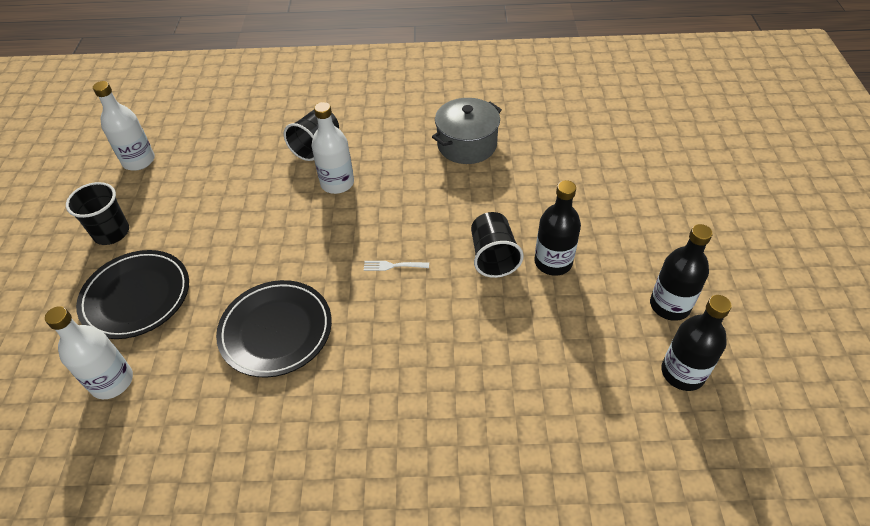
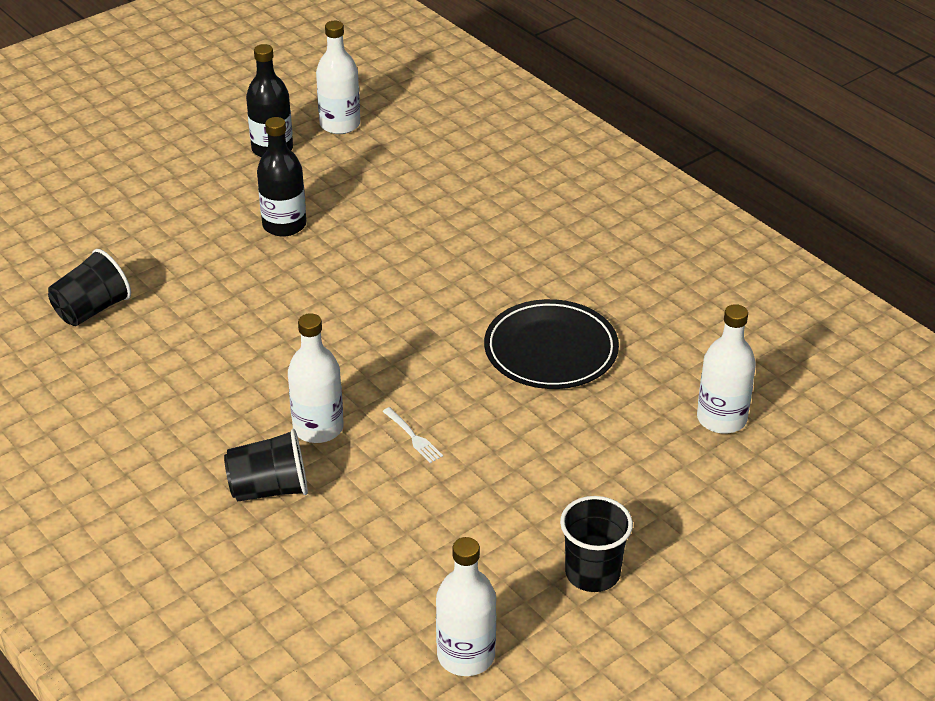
camera: 130 degrees left, 10 degrees down
black plate [76,250,189,339] -> none
white fork [364,261,429,271] -> white fork moved to [382,407,443,463]
grey pot [432,98,502,164] -> none
black cup [471,212,524,278] -> black cup moved to [48,249,131,326]
black bottle [662,295,732,391] -> white bottle [316,21,360,134]

